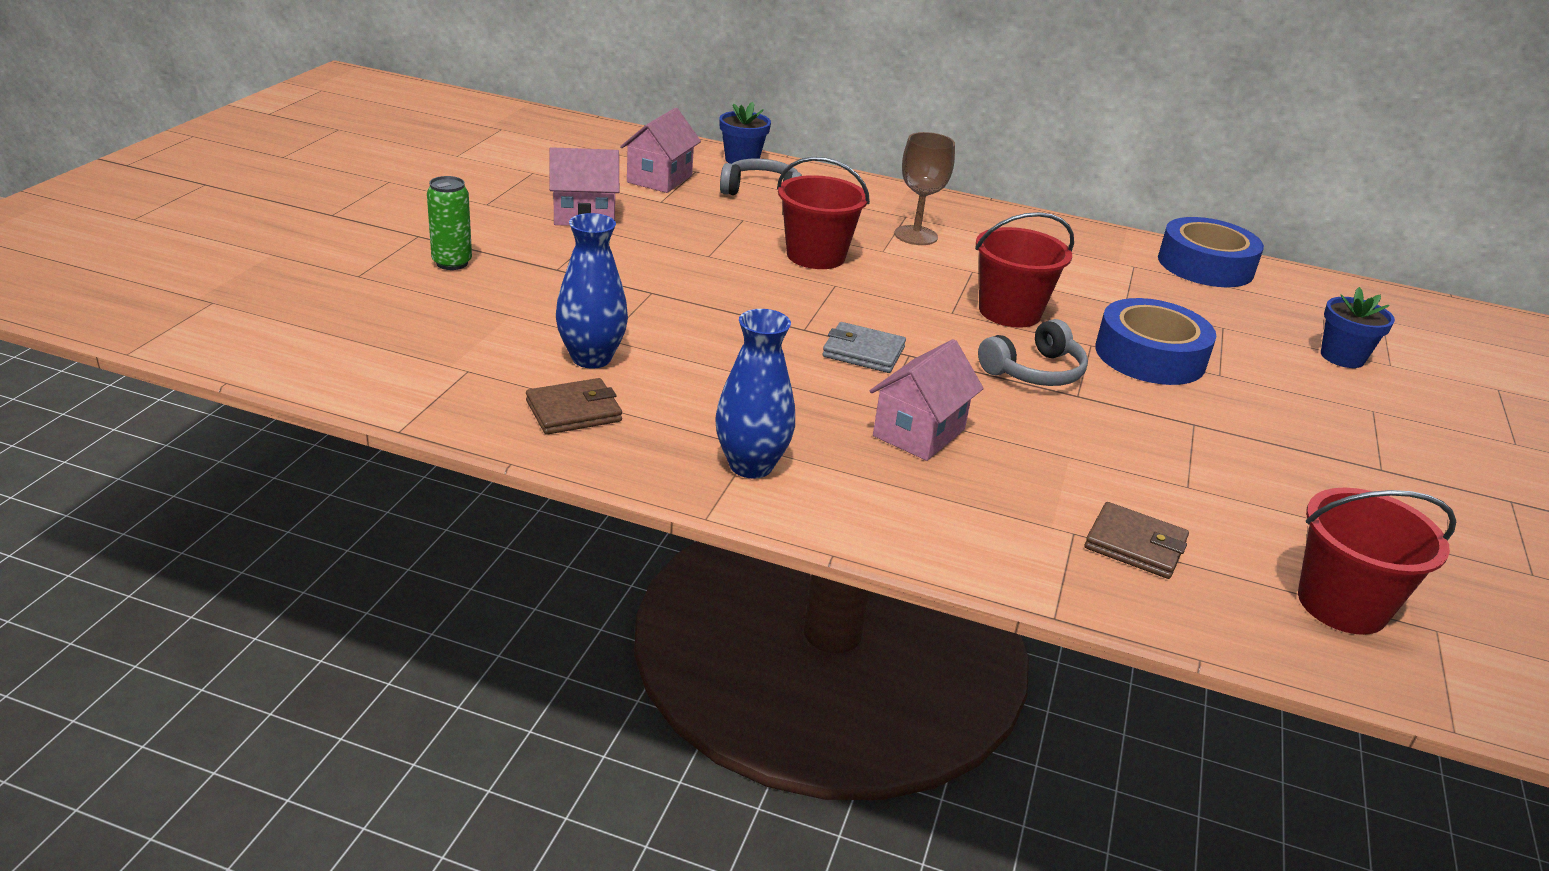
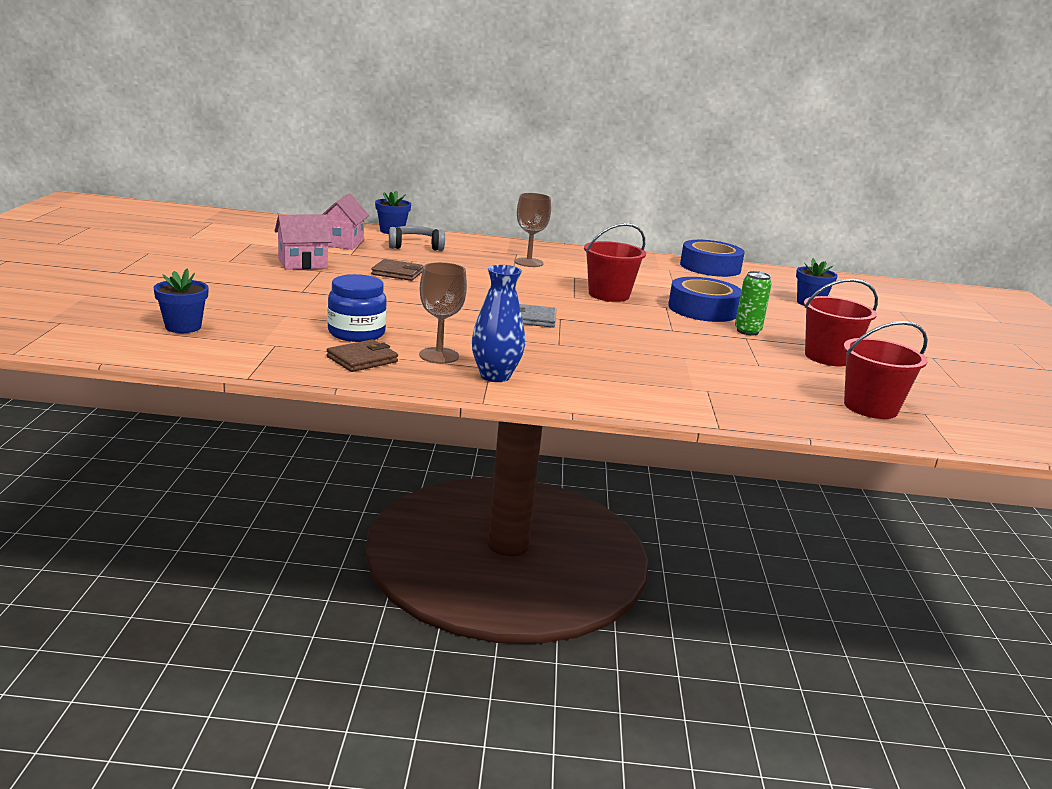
camera: 15 degrees left, 10 degrees down
green can [427,176,472,270] -> green can moved to [735,271,772,335]
blue vase [556,213,628,368] -> blue jar [327,274,387,342]
red bucket [777,157,870,269] -> red bucket moved to [804,279,878,366]
pink house [870,339,984,461] -> none
grey headphones [978,319,1088,386] -> none
brown wallet [1085,502,1189,579] -> brown wallet moved to [371,259,424,281]
none -> blue flower pot [153,269,209,333]
none -> brown goblet [419,262,467,364]

